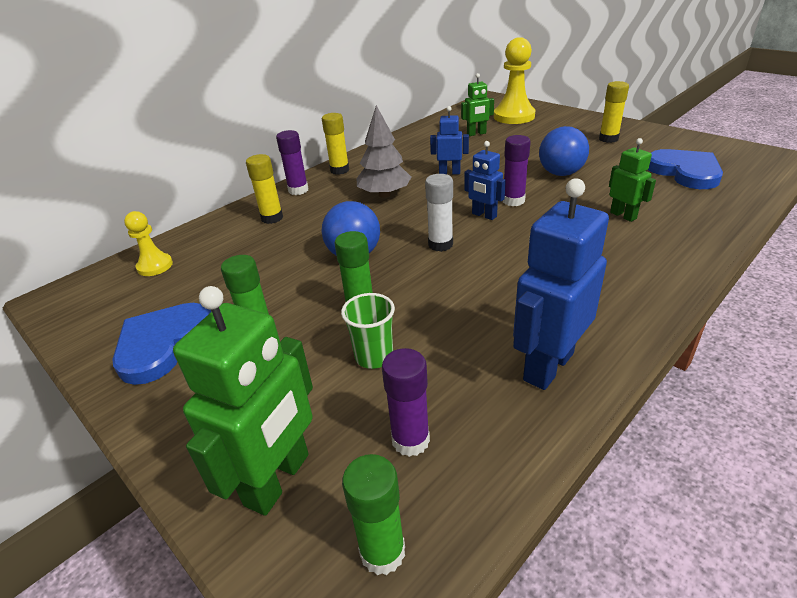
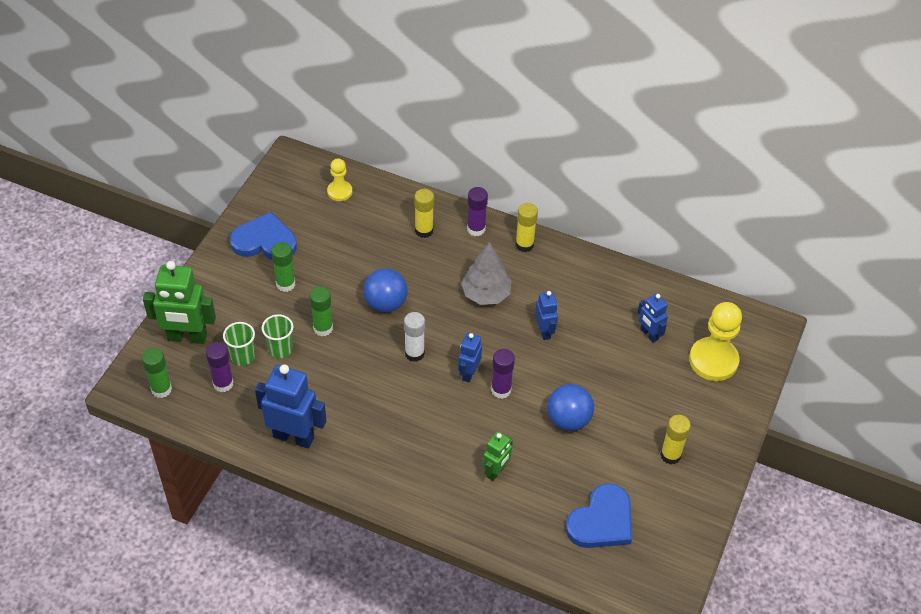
camera: 65 degrees right, 15 degrees up
green robot [461,73,494,136] -> blue robot [638,294,668,343]
none -> green cup [223,322,255,366]

